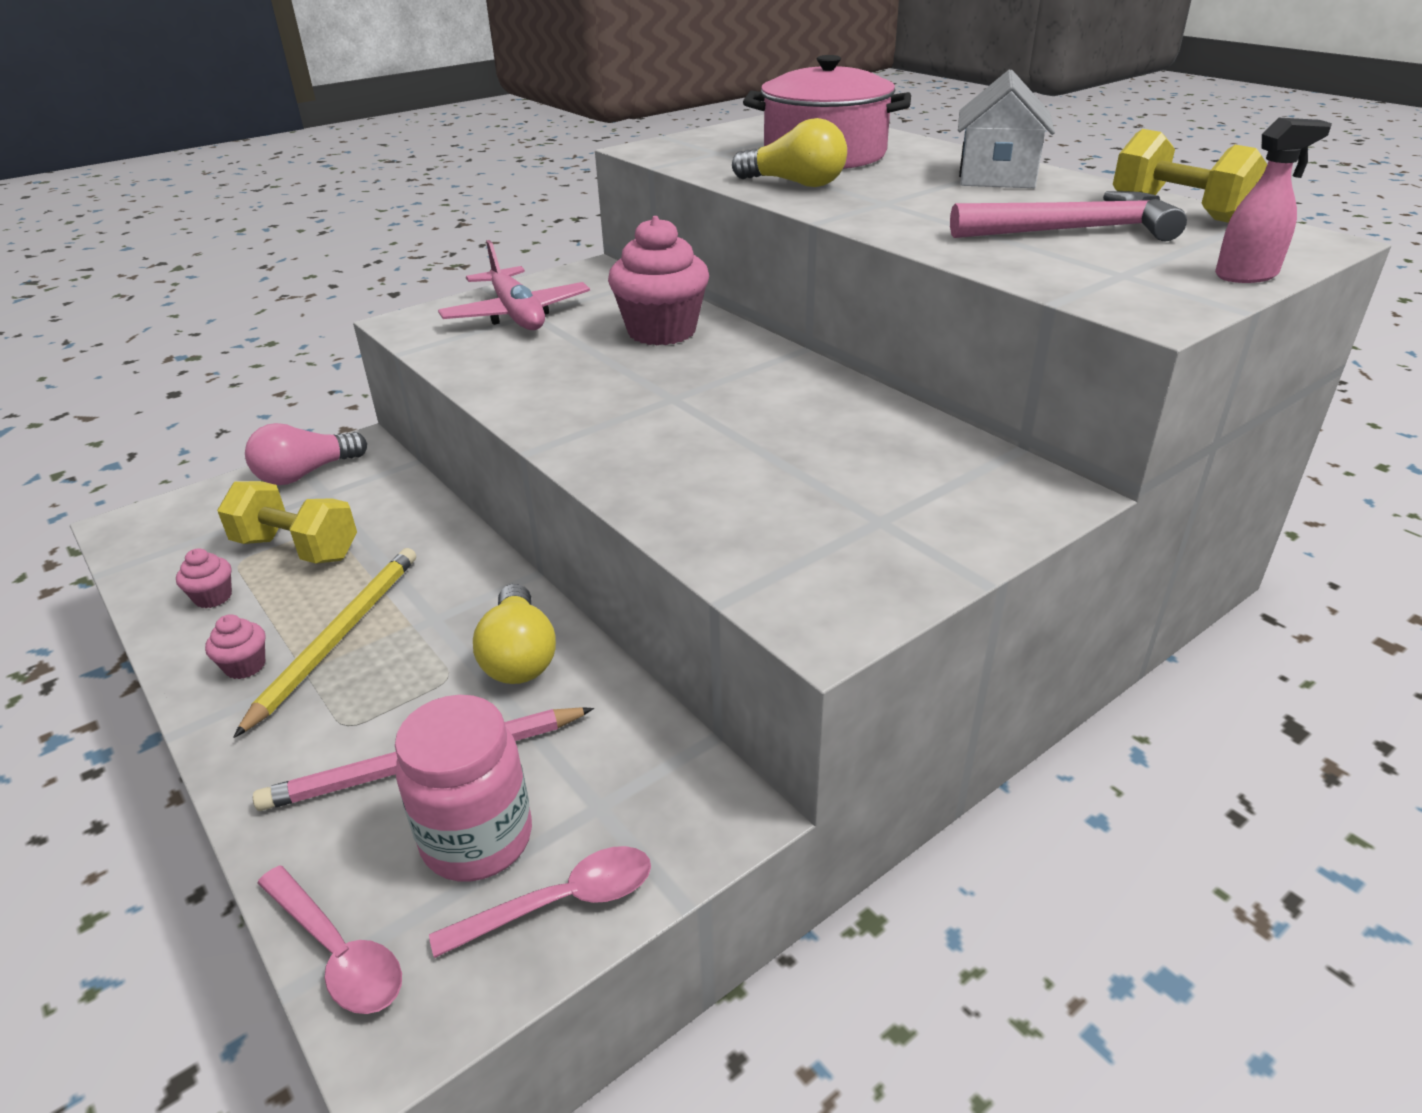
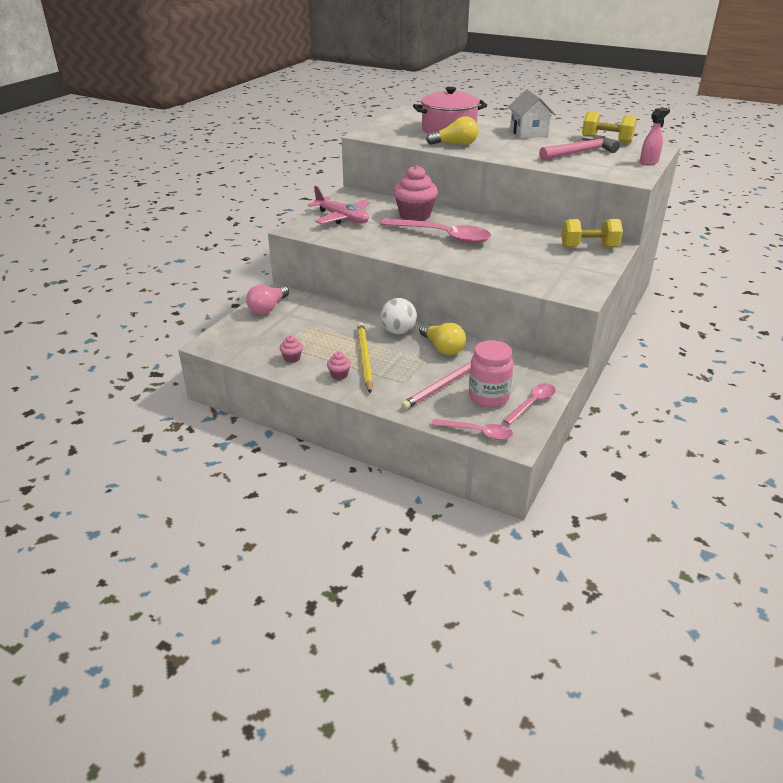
camera: 25 degrees left, 0 degrees up
yellow dumbbell [217,481,357,564] -> yellow dumbbell moved to [561,219,623,248]
none -> pink spoon [380,218,491,244]
none -> white ball [381,298,417,334]

